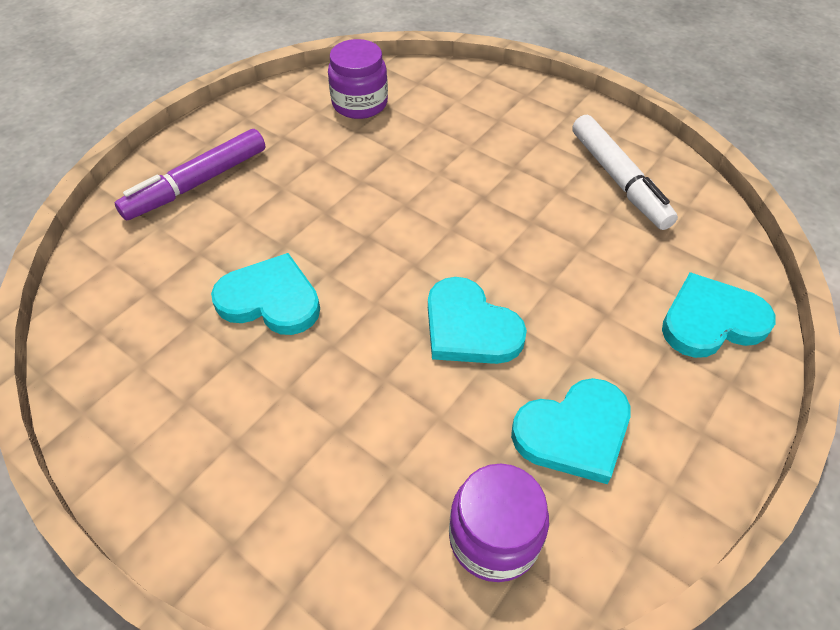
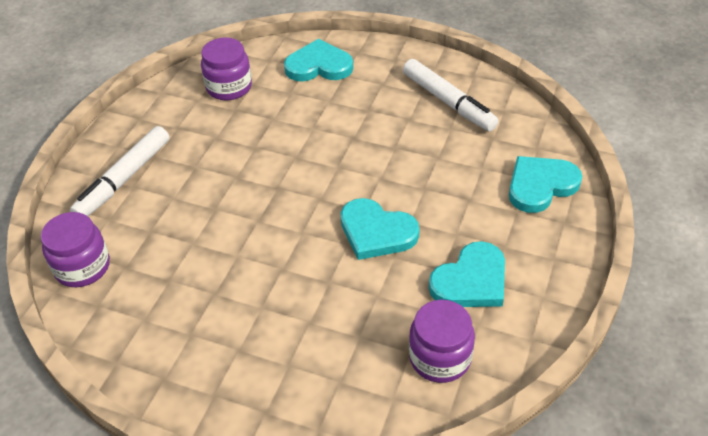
camera: 15 degrees left, 5 degrees down
purple marker [115,129,265,220] -> white marker [70,126,170,216]
turquoise heart [211,253,320,335] -> turquoise heart moved to [284,39,353,81]
none -> purple jar [41,212,110,287]

